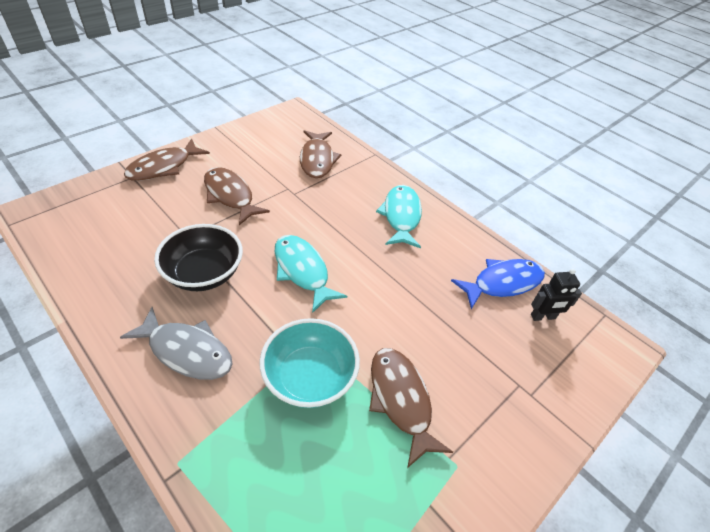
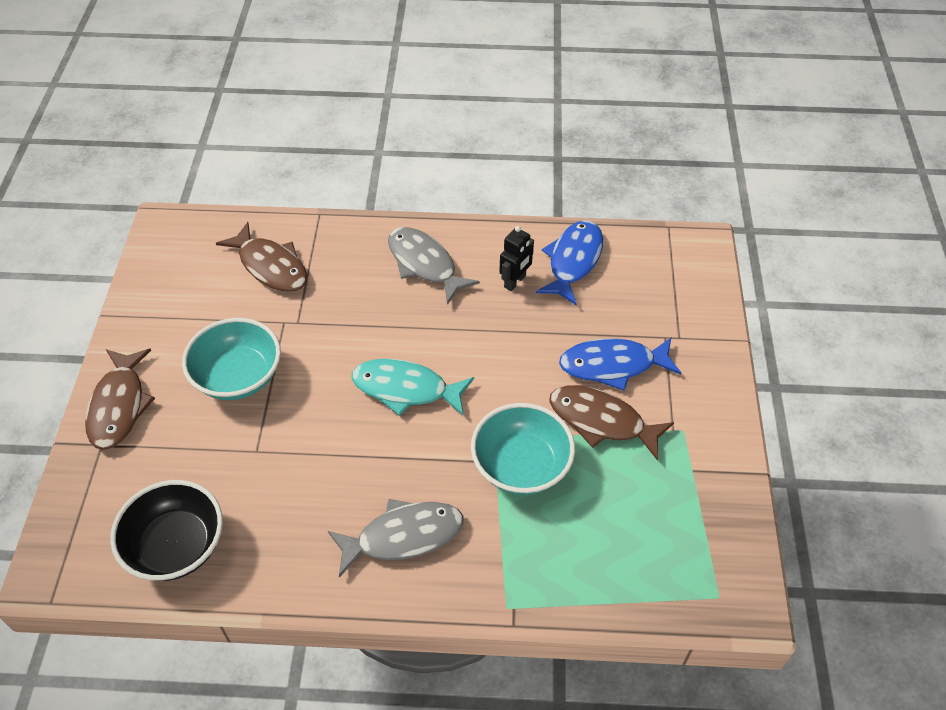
camera: 40 degrees left, 5 degrees up
black bowl [154,224,243,291] -> black bowl moved to [110,480,223,581]
brown fish [204,167,270,225] -> turquoise bowl [182,318,281,400]
turquoise fish [376,185,422,248] -> grey fish [388,227,480,305]
black robot [531,268,582,321] -> black robot moved to [499,226,534,291]
none -> blue fish [559,338,681,391]

